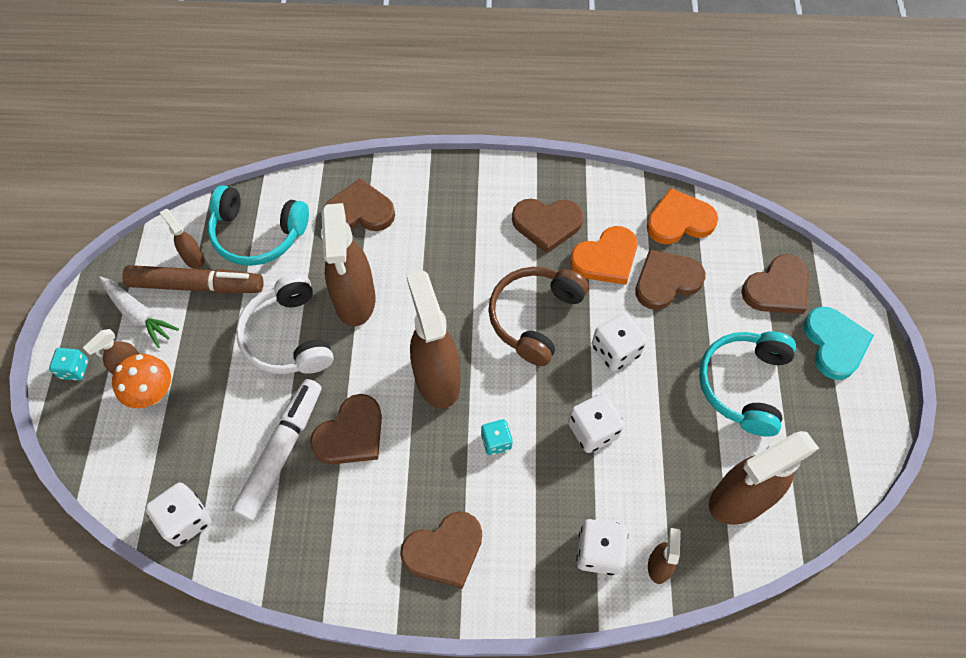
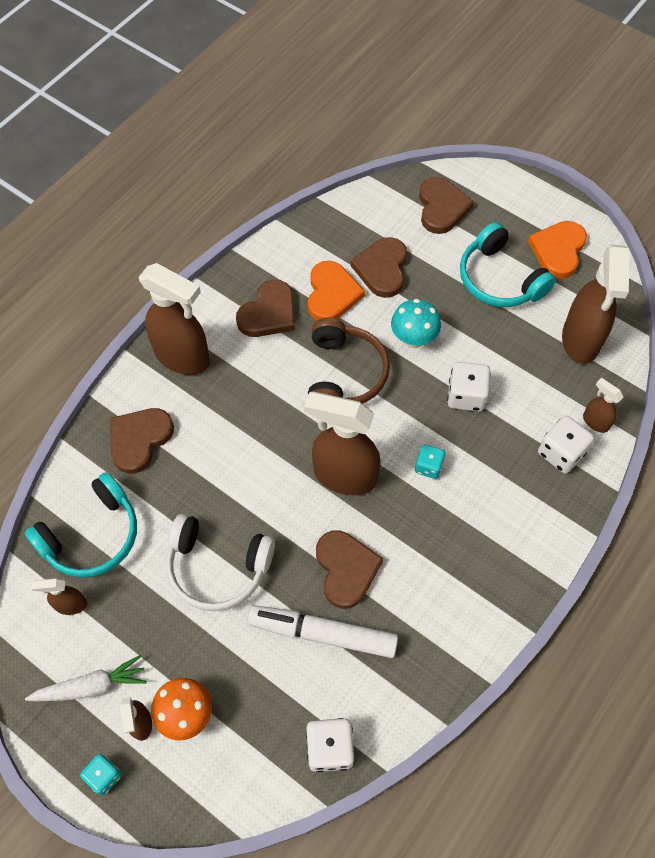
camera: 55 degrees left, 0 degrees up
brown marker [122,265,264,294] -> none
white marker [232,379,322,521] -> white marker turned 45 degrees counterclockwise [247,605,398,658]
brown spray bottle [321,203,376,326] -> brown spray bottle moved to [138,263,210,375]
brown heart [400,511,482,589] -> none
brown headphones [488,267,589,366] -> brown headphones turned 150 degrees counterclockwise [308,318,390,403]
white dice [592,312,647,371] -> turquoise mushroom [391,299,441,348]
orange heart [647,188,718,244] -> orange heart moved to [528,221,587,279]
turquoise heart [803,307,874,380] -> none

